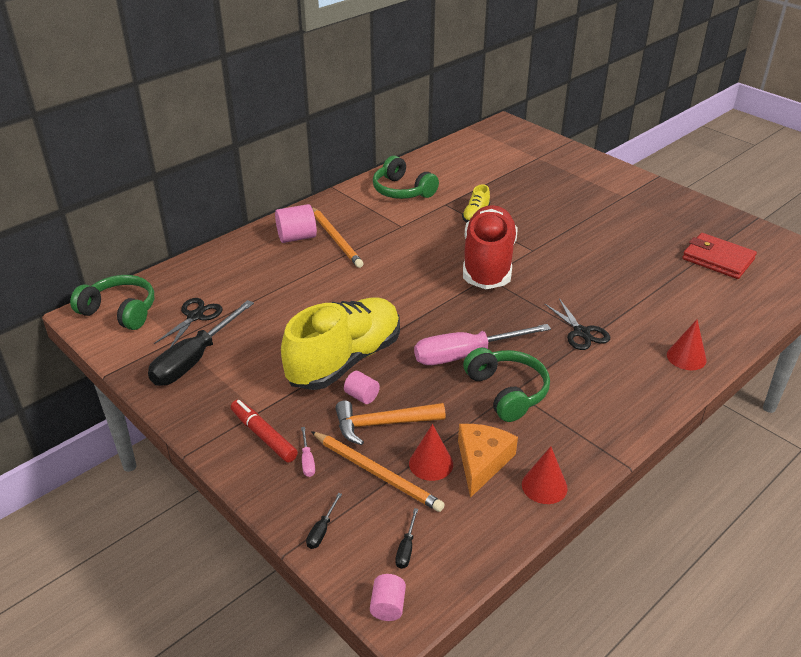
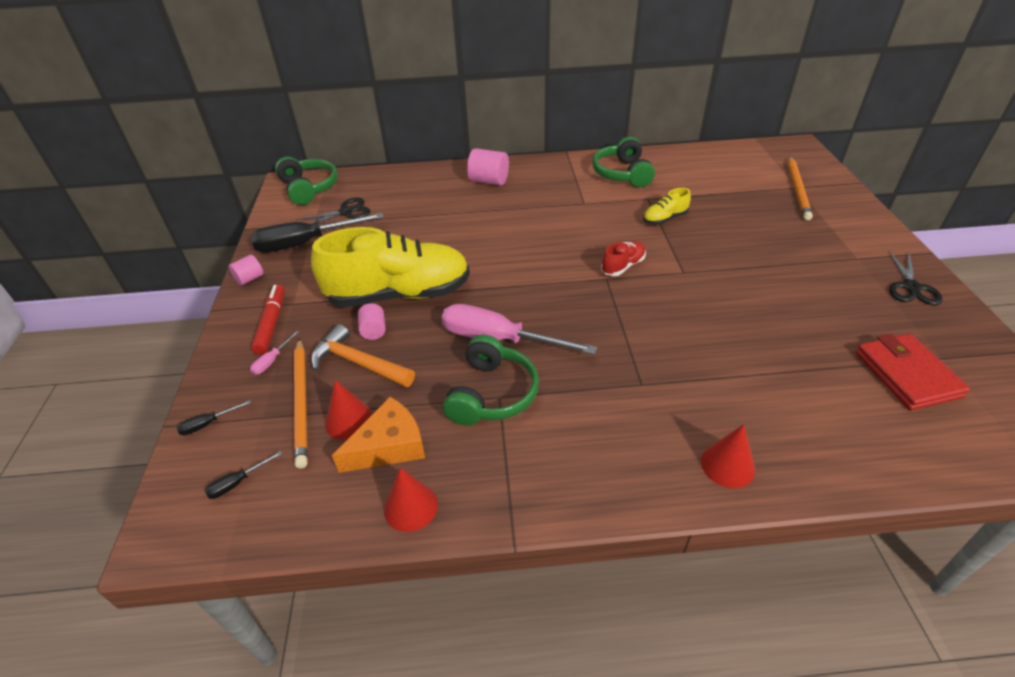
camera: 40 degrees right, 5 degrees up
orange pencil [312,207,364,268] -> orange pencil moved to [788,157,813,221]
pink cylinder [370,574,406,621] -> pink cylinder moved to [229,255,264,286]
red shoe [463,205,518,289] -> red shoe [601,241,646,276], size x0.42
black scissors [544,298,610,350] -> black scissors moved to [889,251,943,305]

